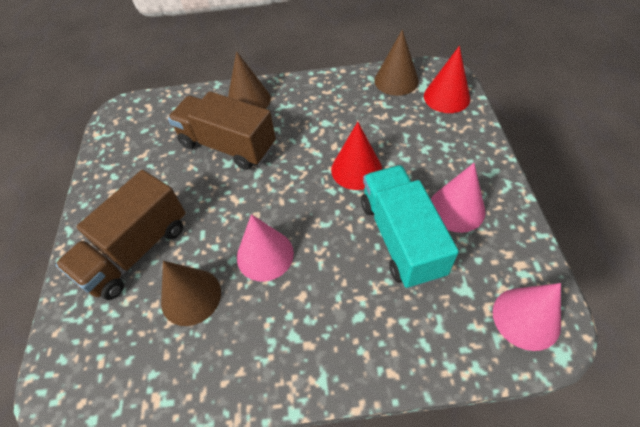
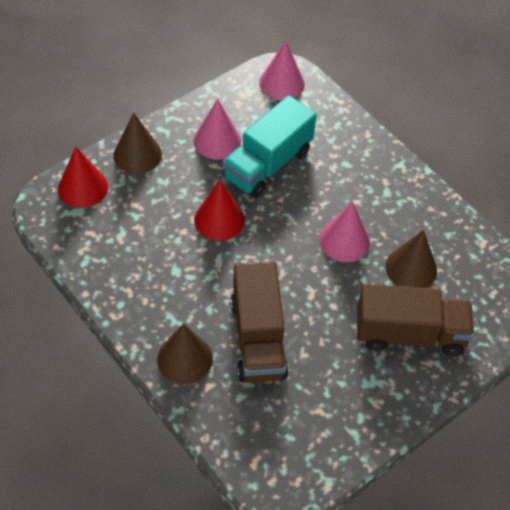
camera: 130 degrees left, 0 degrees up
brown cone [374,29,419,96] -> brown cone moved to [113,113,162,174]

